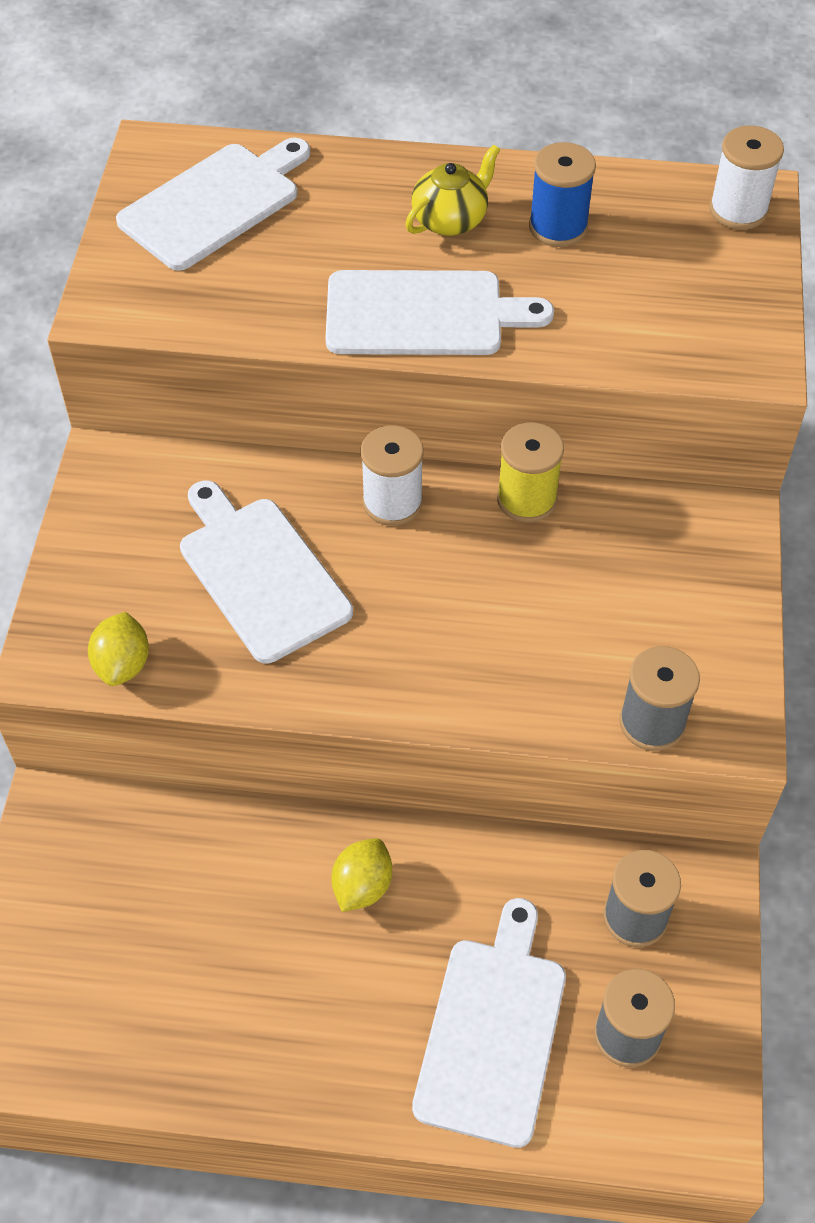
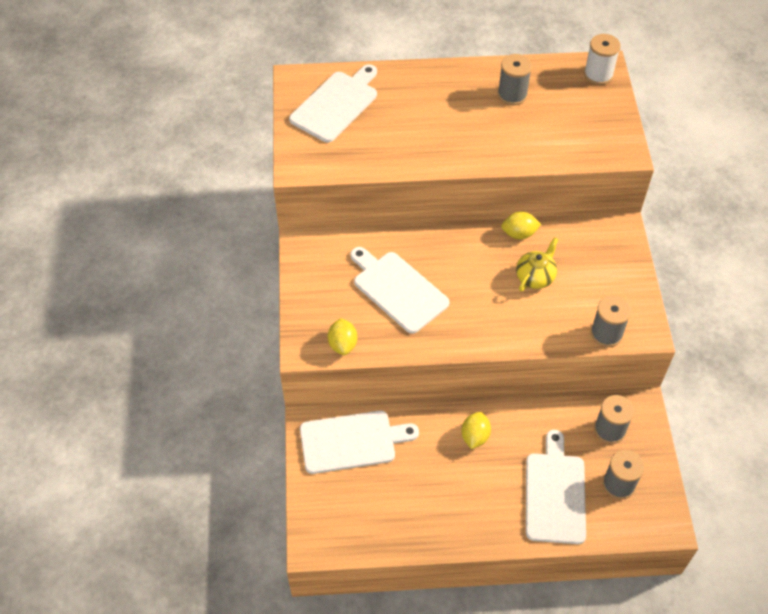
camera: 10 degrees left, 0 degrees up
white cutting board [326,270,554,355] -> white cutting board moved to [300,411,419,474]
white spool [361,425,424,526] -> none
yellow teapot [405,144,500,236] -> yellow teapot moved to [516,237,558,292]
yellow spool [497,422,564,523] -> yellow lemon [501,211,541,239]
blue spool [529,142,596,247] -> grey spool [498,54,532,106]

